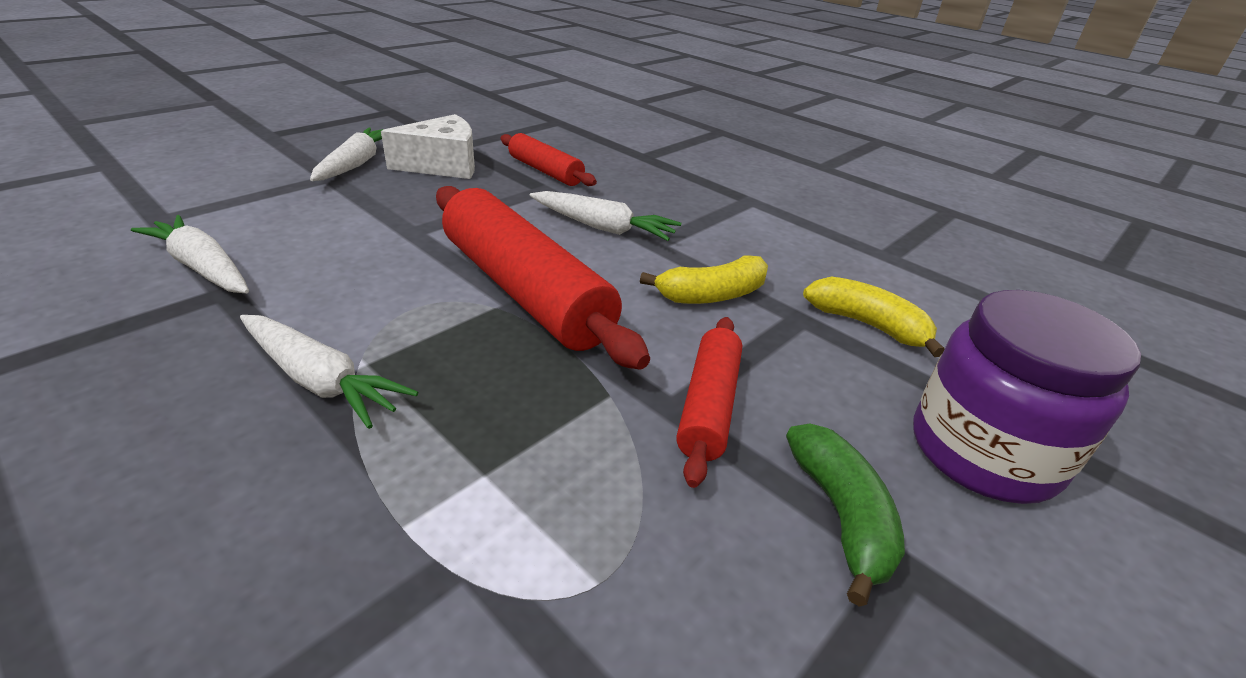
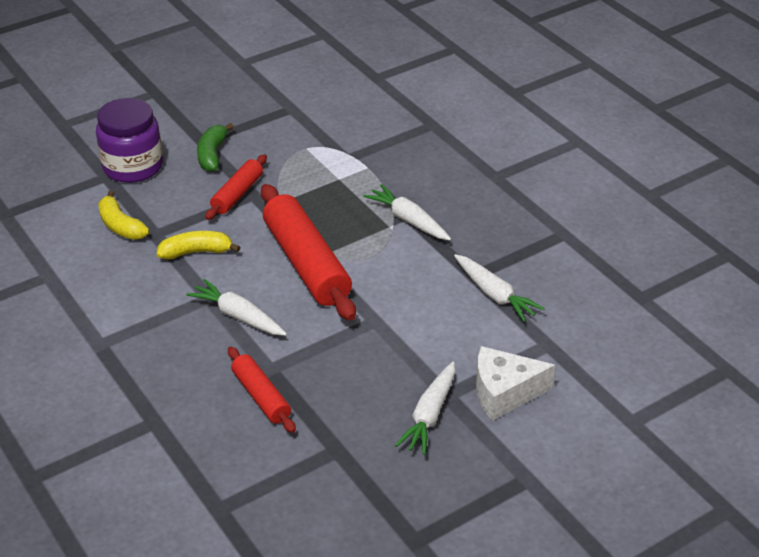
camera: 165 degrees left, 5 degrees up
white cheese [381,114,475,179] -> white cheese moved to [476,346,555,421]

